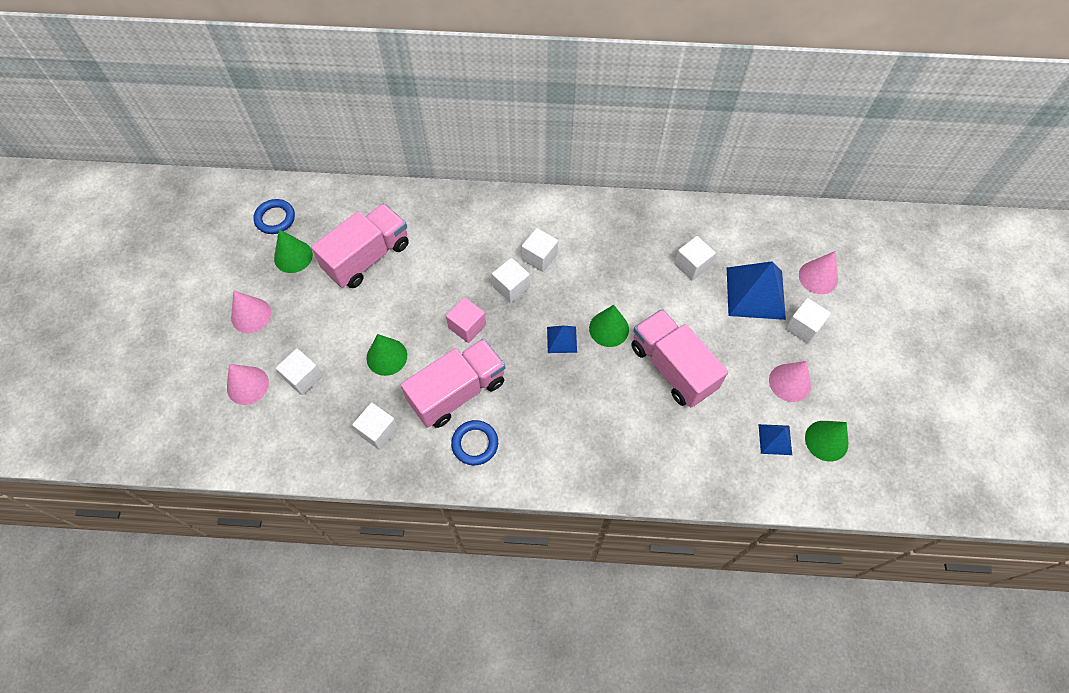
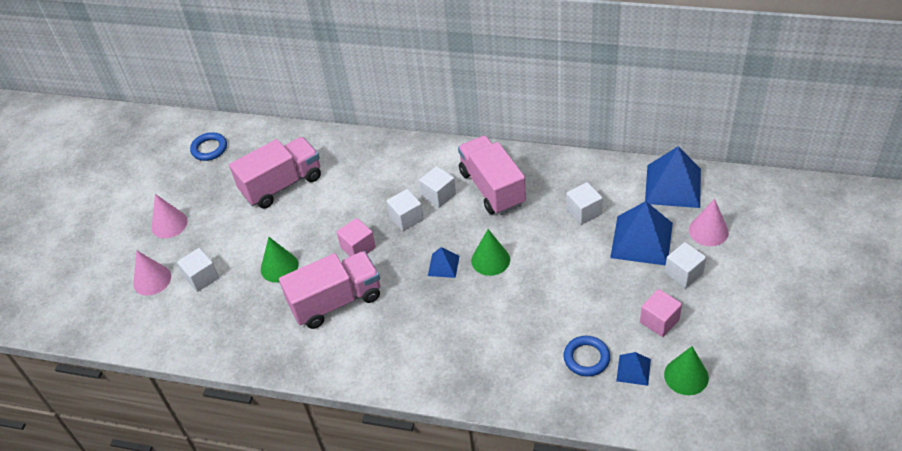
camera: 15 degrees right, 15 degrees down
green cone [274,229,313,273] -> none
white cube [352,402,398,450] -> none
blue ring [451,420,498,465] -> blue ring moved to [563,336,610,377]
pink truck [631,309,728,407] -> pink truck moved to [458,136,526,215]
pink cone [769,361,811,402] -> pink cube [640,289,682,337]
none -> blue pyramid [645,146,701,208]

